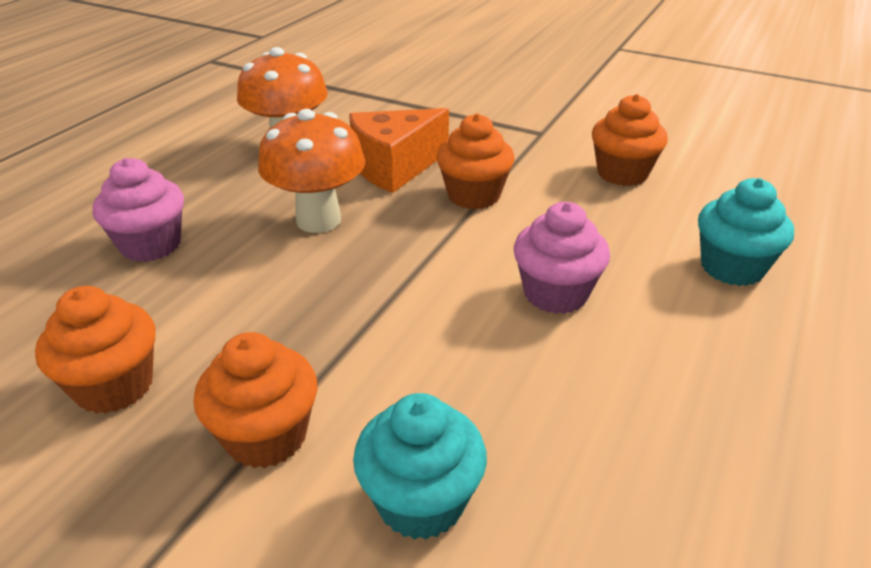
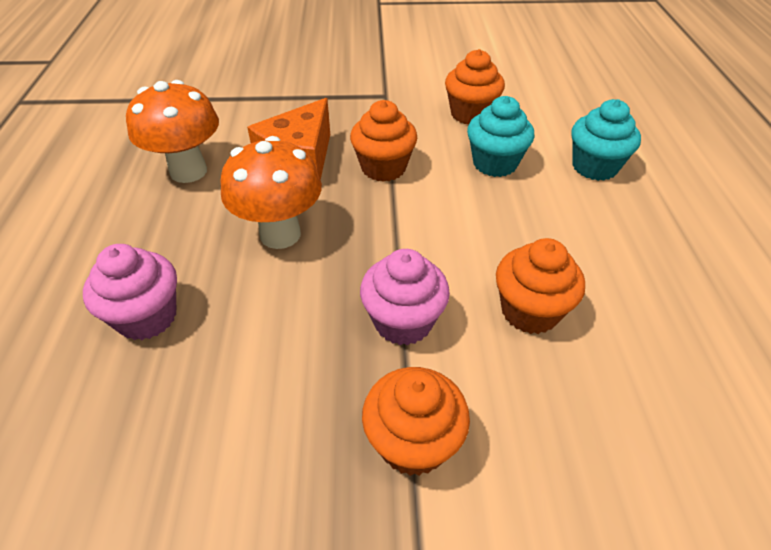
camera: 30 degrees left, 10 degrees up
orange cupcake [35,286,155,414] -> orange cupcake moved to [496,238,585,334]
turquoise cupcake [353,393,487,540] -> turquoise cupcake moved to [467,96,534,177]
pink cupcake [514,202,610,314] -> pink cupcake moved to [360,249,450,345]

